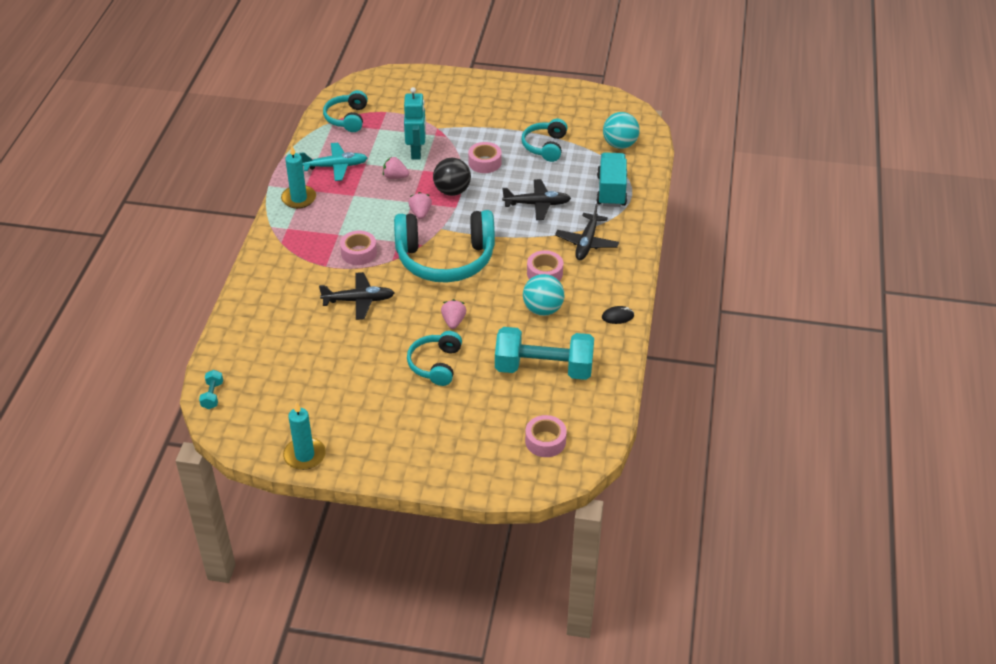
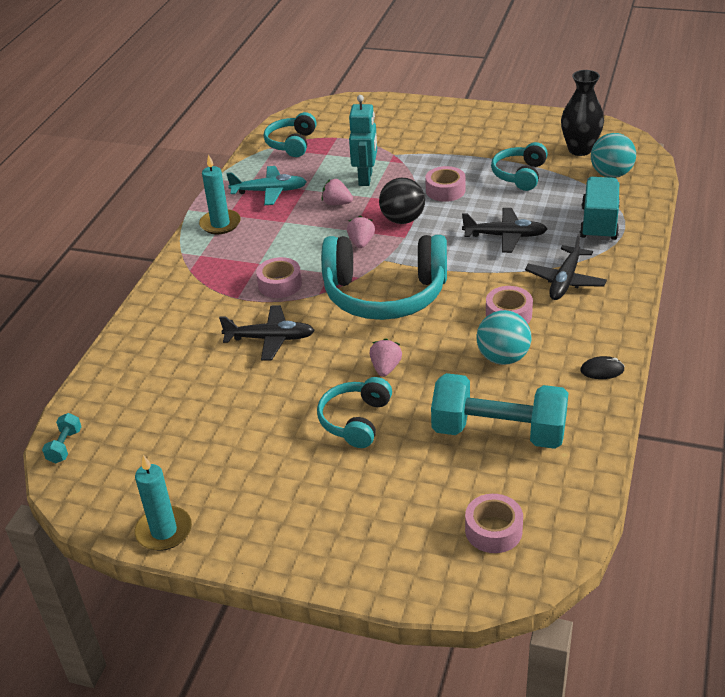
camera: 10 degrees right, 5 degrees down
none -> black vase [561,70,604,156]

